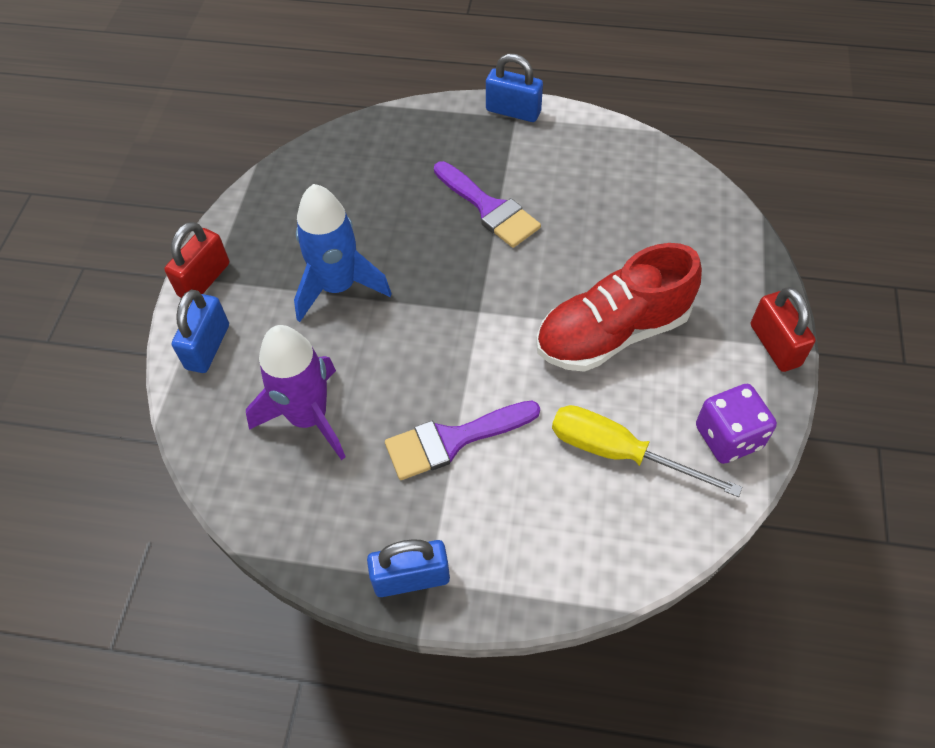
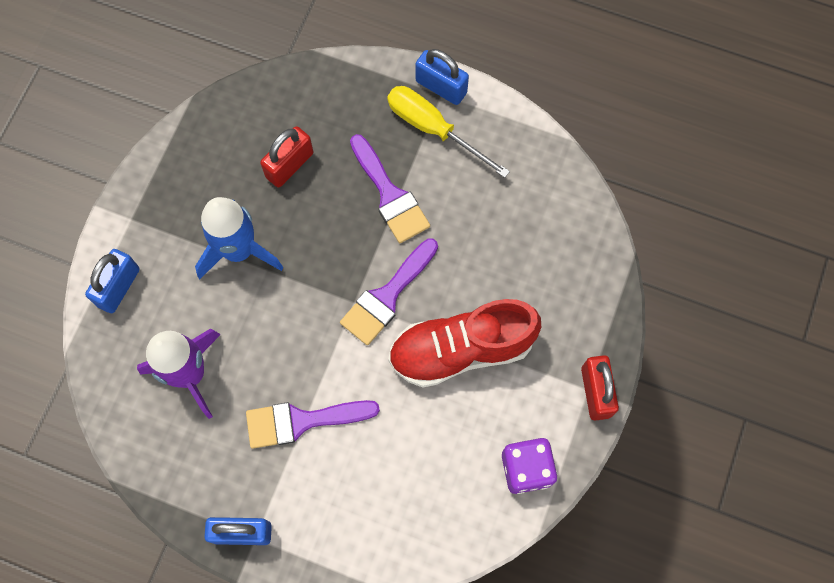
camera: 10 degrees right, 15 degrees up
red padlock [164,222,229,301] -> red padlock moved to [260,126,313,187]
yellow screwdriver [552,405,742,497] -> yellow screwdriver moved to [387,86,510,178]
none -> purple brush [340,238,438,345]

